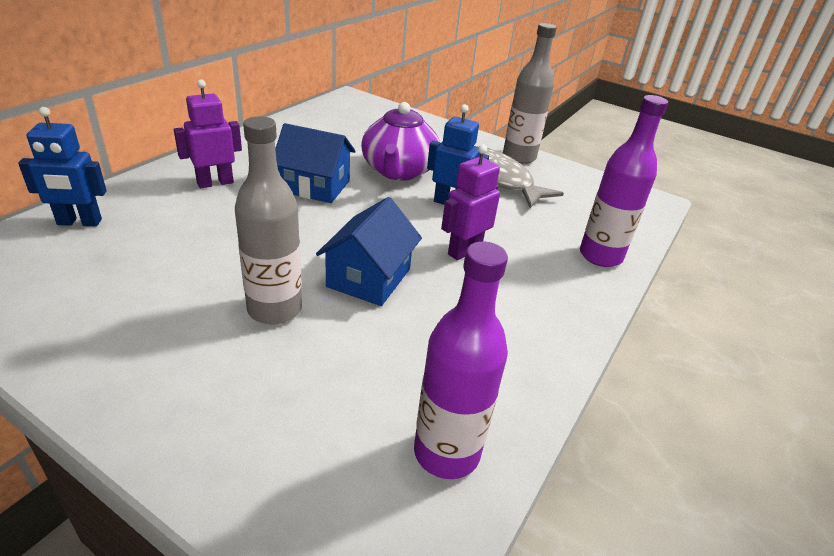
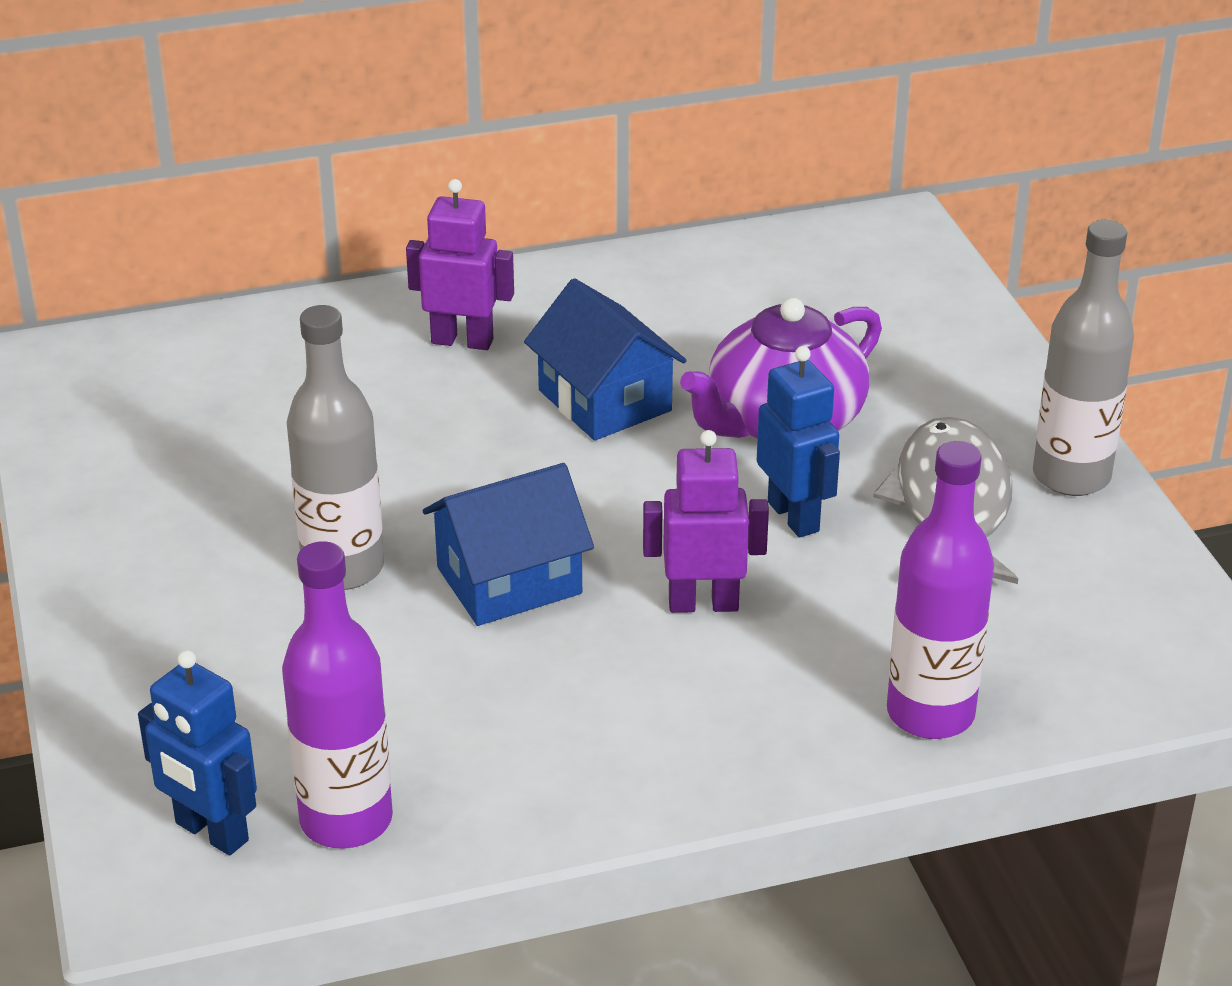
camera: 45 degrees right, 0 degrees up
blue robot [18,107,107,226] -> blue robot moved to [138,650,257,855]

